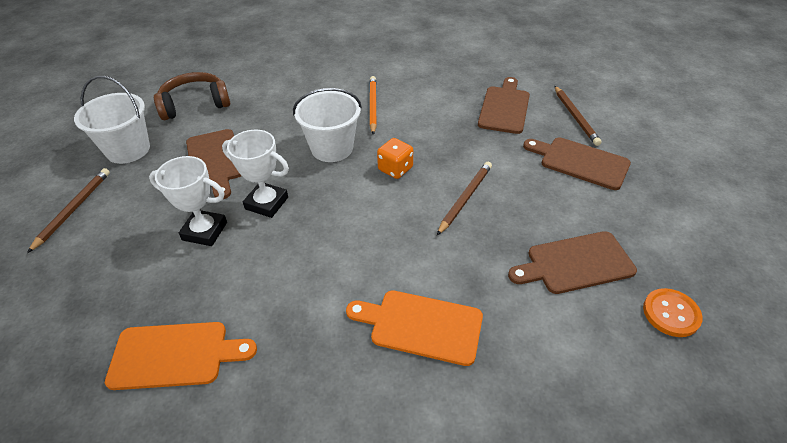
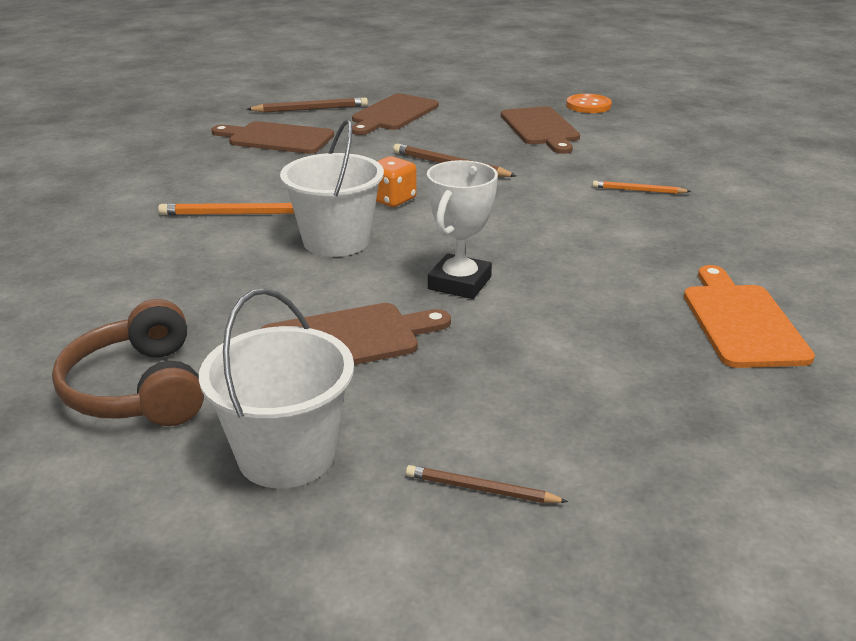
camera: 90 degrees left, 15 degrees down
brown pencil [27,168,110,253] -> brown pencil [406,465,568,503], size x0.64
white trophy [149,156,227,246] -> none
orange cutting board [346,290,483,366] -> orange pencil [592,181,691,194]

